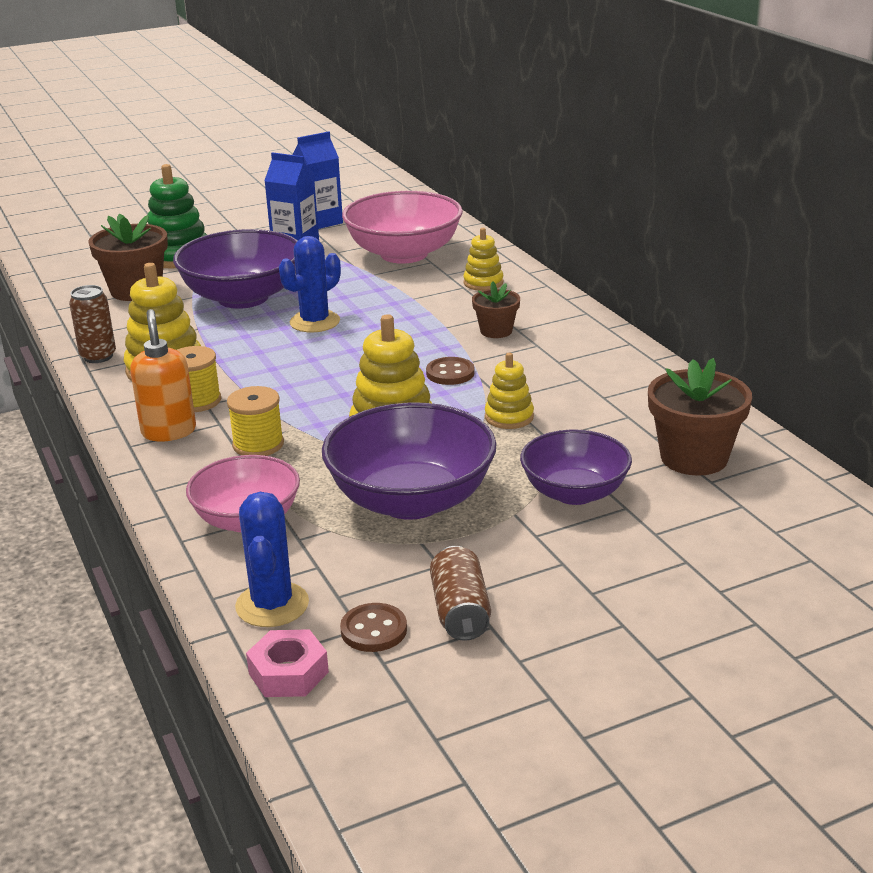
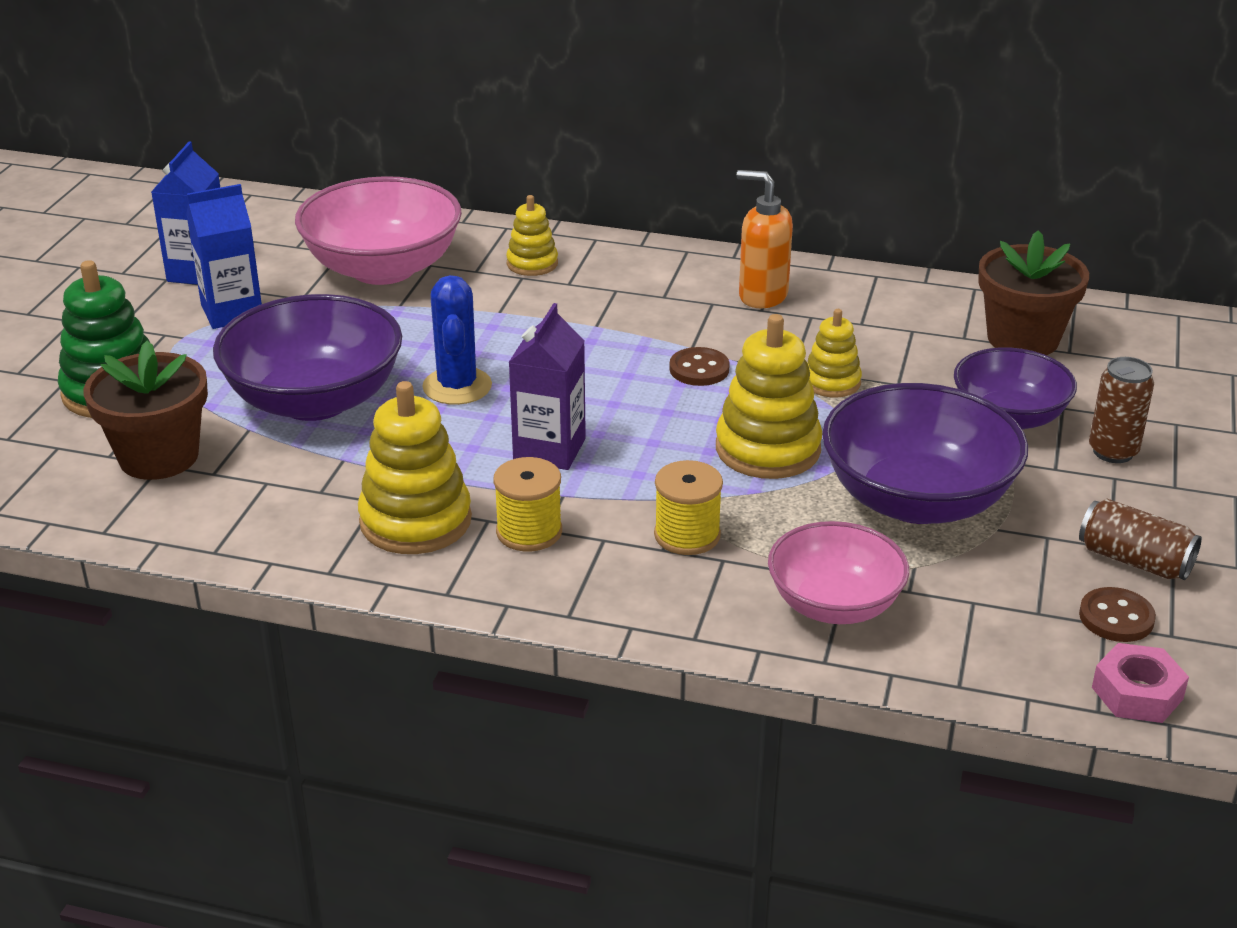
camera: 50 degrees left, 5 degrees up
brown can [69,285,116,363] -> brown can moved to [1089,357,1154,463]
orange soap dispenser [130,309,196,441] -> orange soap dispenser moved to [737,170,793,308]
blue cactus [235,492,309,627] -> none
brown flower pot [472,281,520,338] -> none
none -> purple carton [508,303,586,470]

